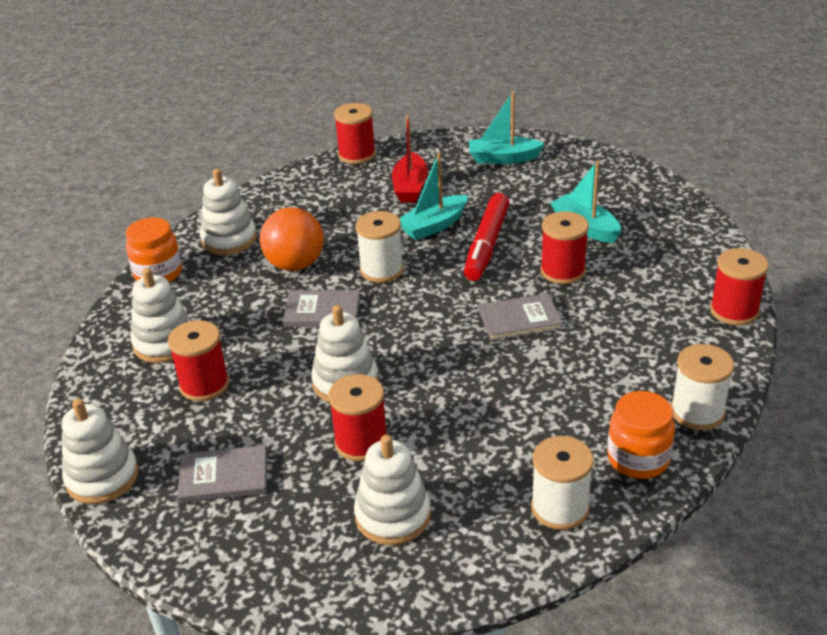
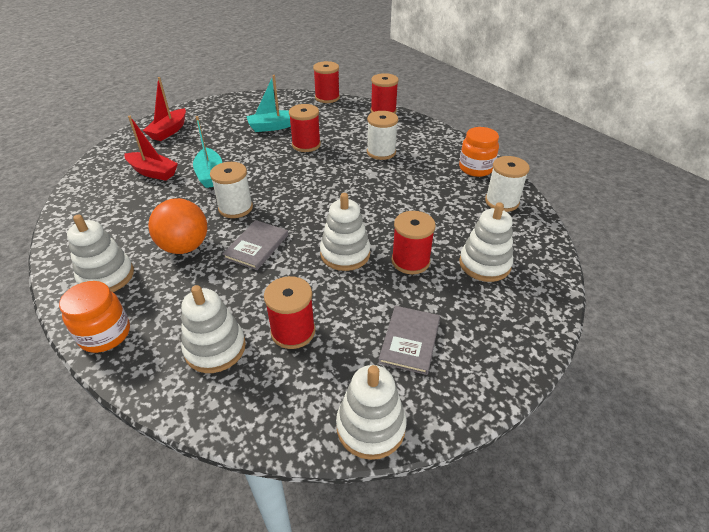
camera: 70 degrees left, 5 degrees up
red spool [334,103,376,164] -> red spool moved to [313,61,340,103]
red marker [464,193,509,281] -> none
turquoise boat [469,92,545,164] -> red boat [143,77,186,141]
grey book [478,293,563,341] -> none
white spool [671,344,734,430] -> white spool moved to [367,111,398,160]

